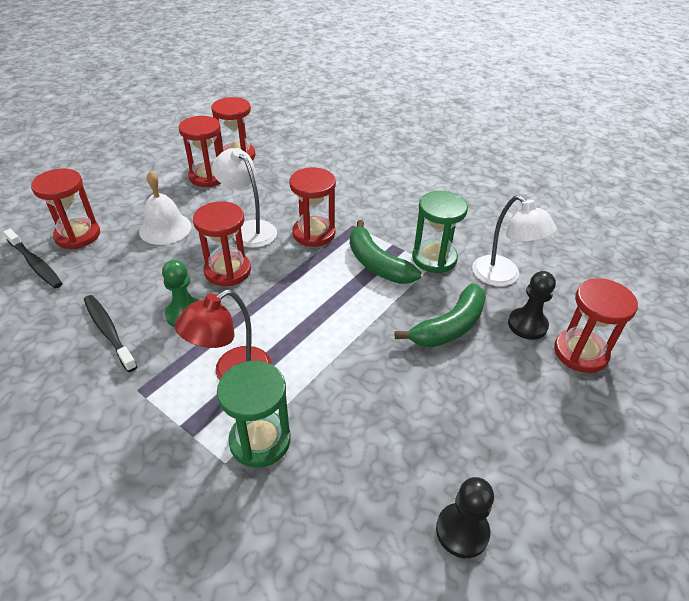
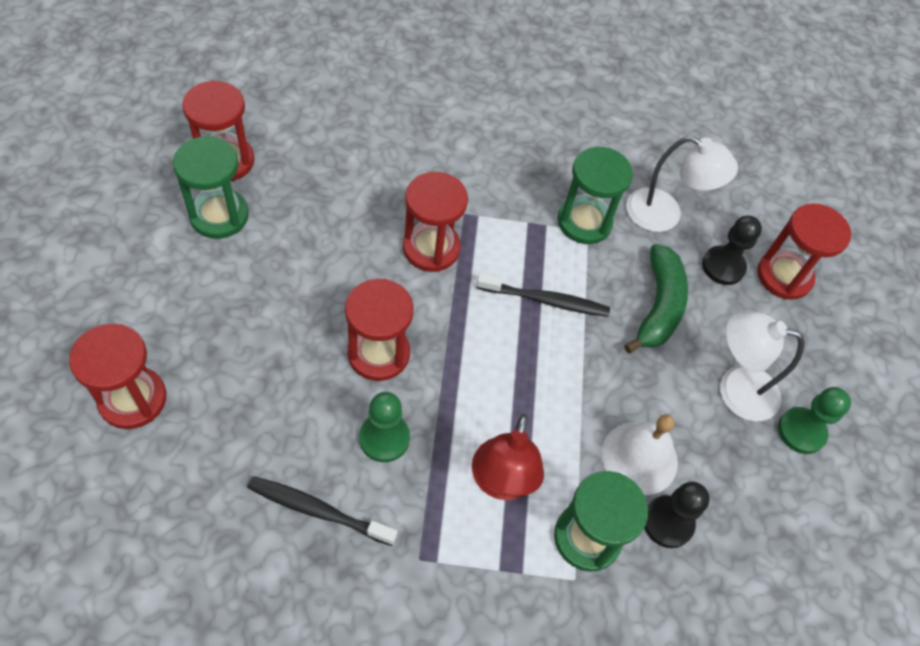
camera: 40 degrees left, 15 degrees up
black toothbrush [4,229,63,289] -> black toothbrush moved to [477,273,610,317]
white bell [139,171,191,245] -> white bell moved to [602,414,678,495]
red hourglass [179,116,221,187] -> green hourglass [173,136,249,239]
white lamp [212,148,277,248] -> white lamp moved to [720,312,805,421]
green banana [350,220,422,284] -> none
black pawn [436,477,494,558] -> black pawn moved to [644,482,710,548]
none -> green pawn [778,387,851,454]

